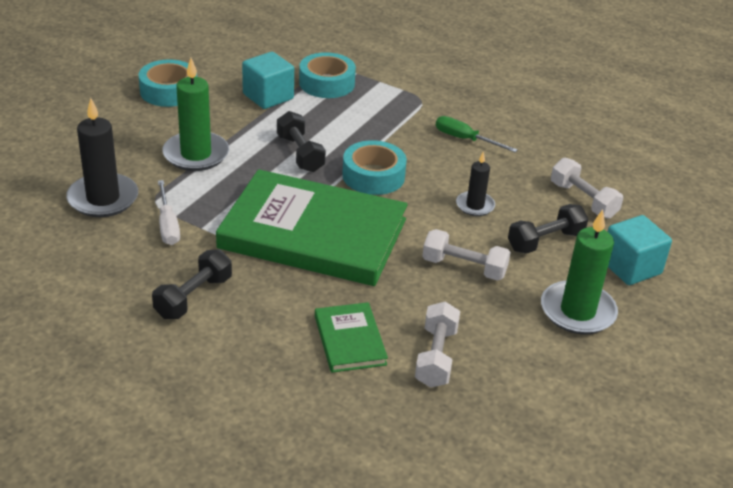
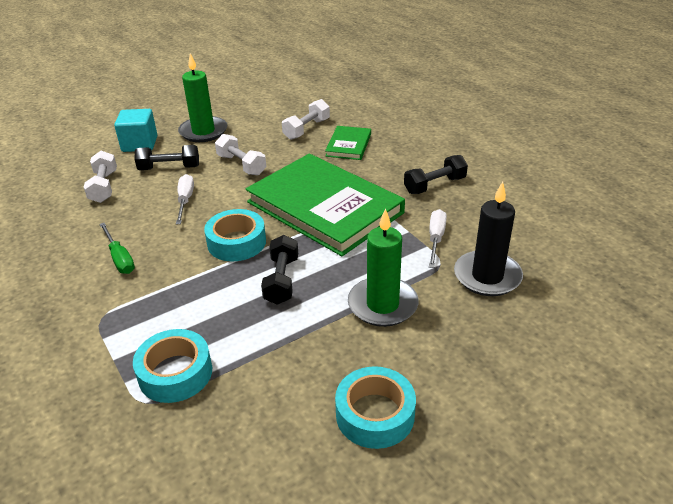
camera: 150 degrees left, 0 degrees up
turquoise cube [242,52,294,109] -> none
black candle [456,152,495,216] -> white screwdriver [176,174,194,225]

